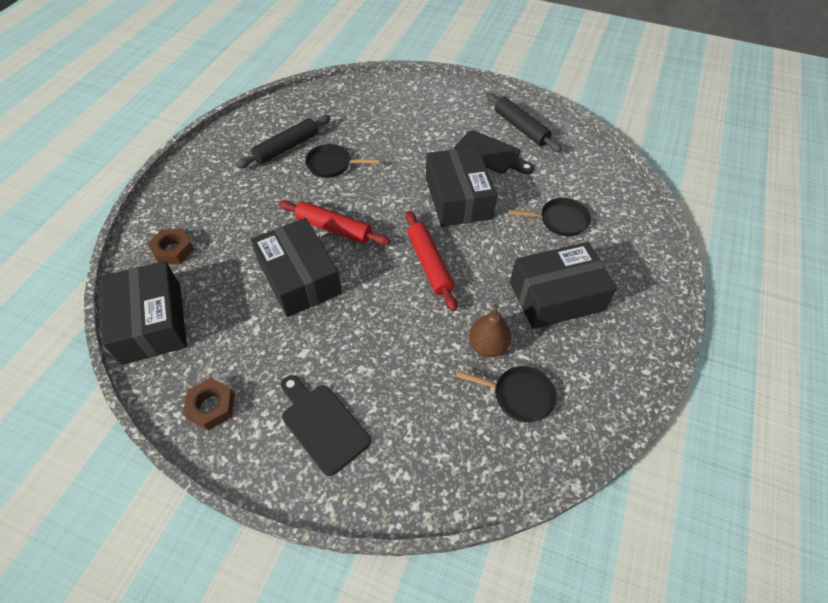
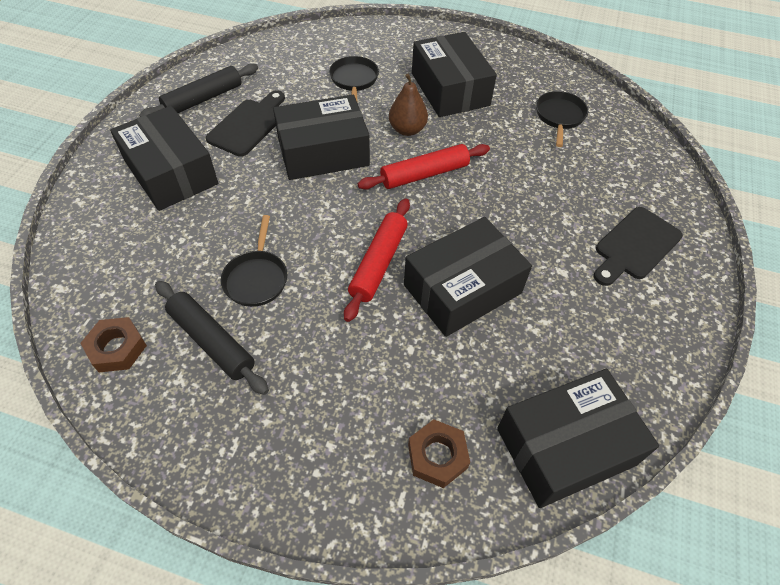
camera: 95 degrees left, 0 degrees up
brown nut [183,378,235,430] -> brown nut moved to [80,317,147,372]
brown pear [469,304,511,357] -> brown pear moved to [389,73,428,136]
none -> black box [110,106,218,211]

